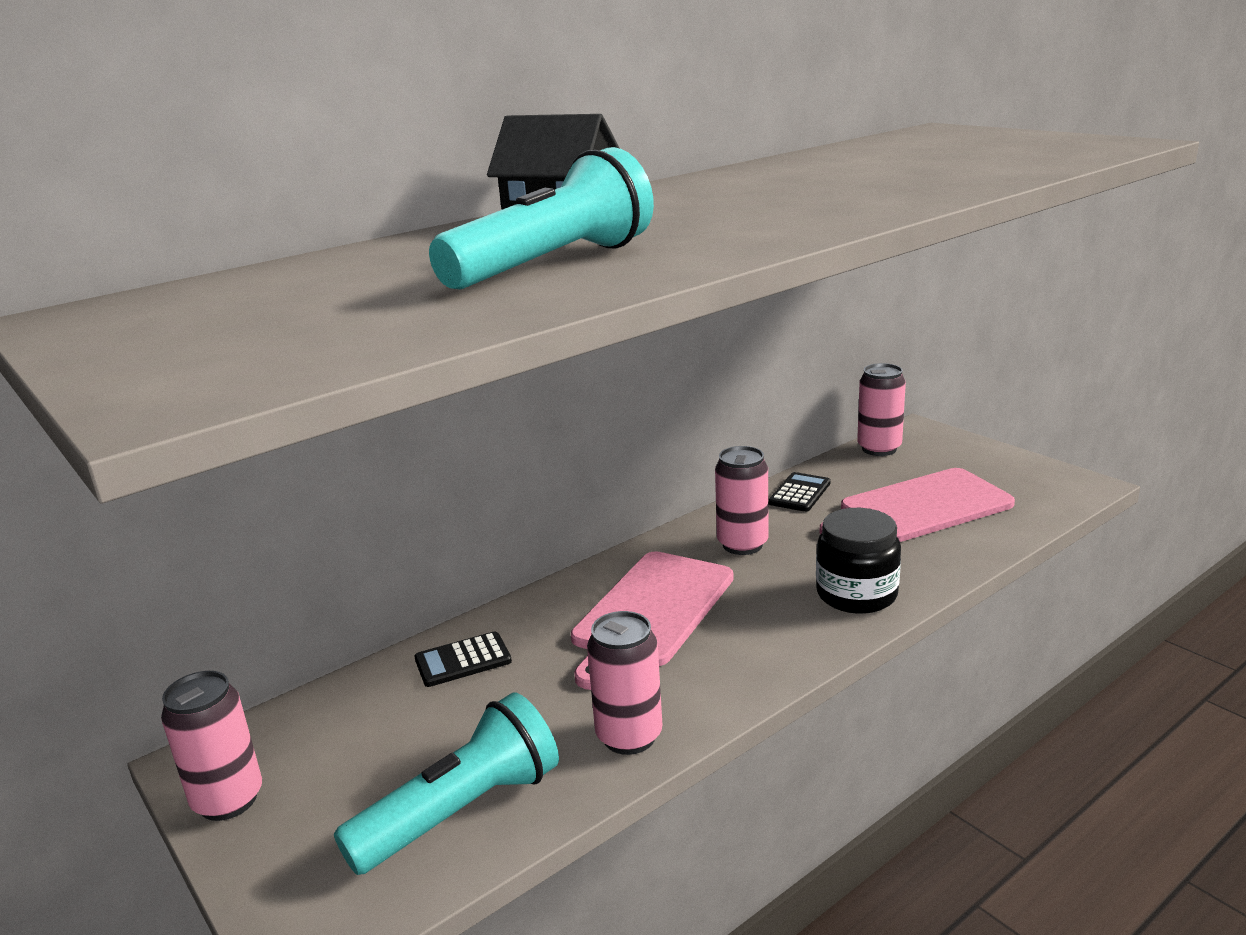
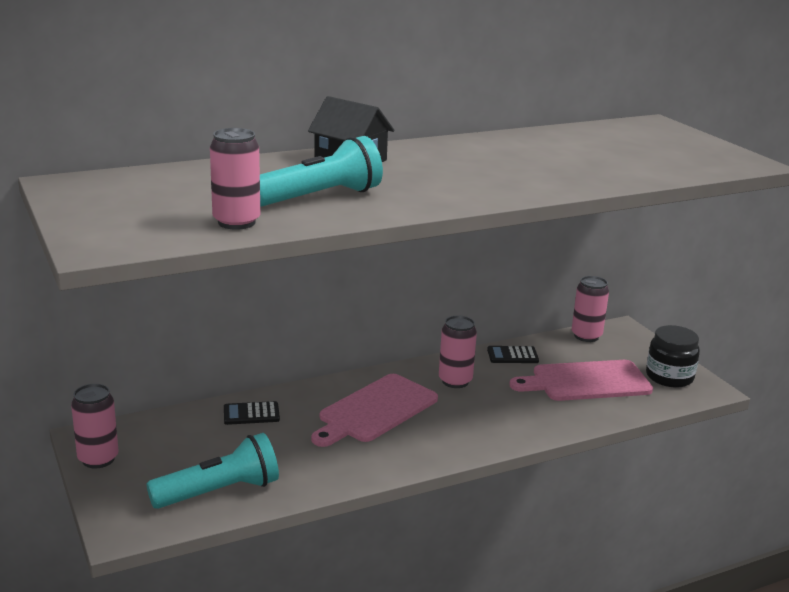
camera: 10 degrees right, 0 degrees up
pink can [587,611,662,755] -> pink can moved to [210,128,260,230]
black calculator [768,472,831,512] -> black calculator turned 135 degrees counterclockwise [487,346,539,363]
black jar [816,508,901,614] -> black jar moved to [646,325,700,388]

